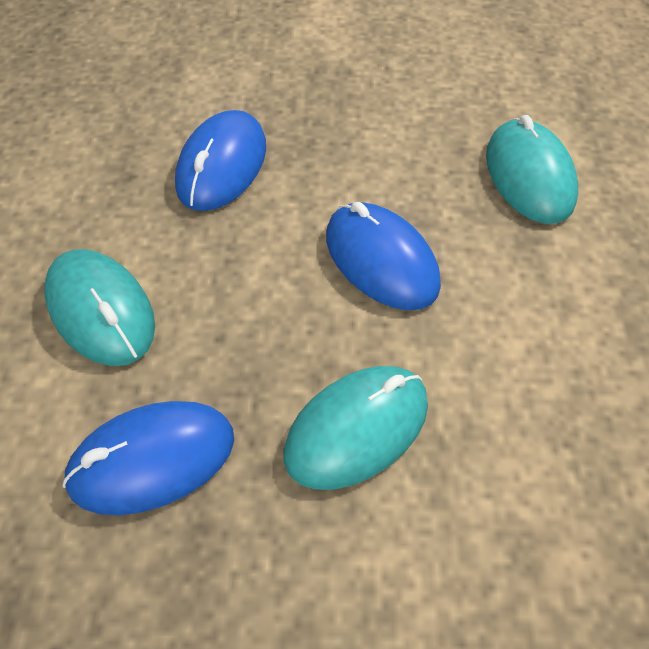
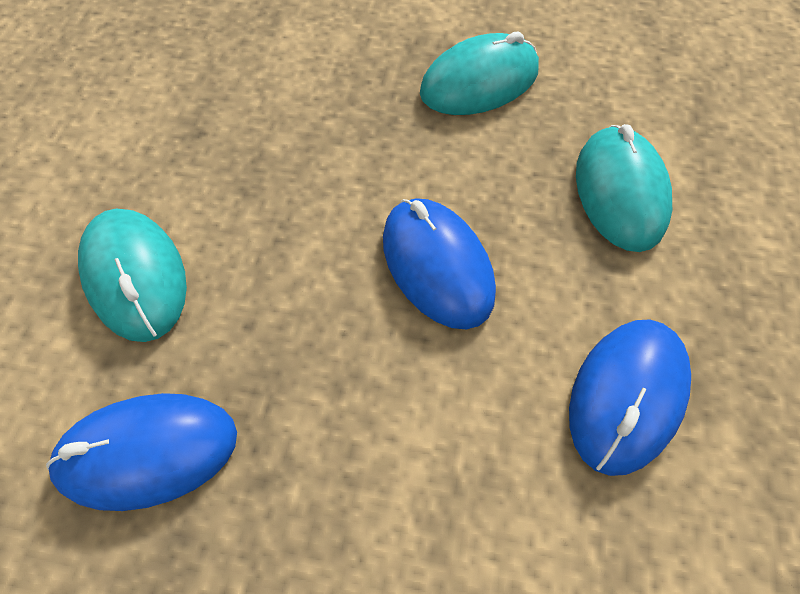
camera: 10 degrees right, 5 degrees up
blue mouse [175,110,266,211] -> blue mouse moved to [569,319,691,476]
turquoise mouse [284,366,428,490] -> turquoise mouse moved to [420,31,539,115]

